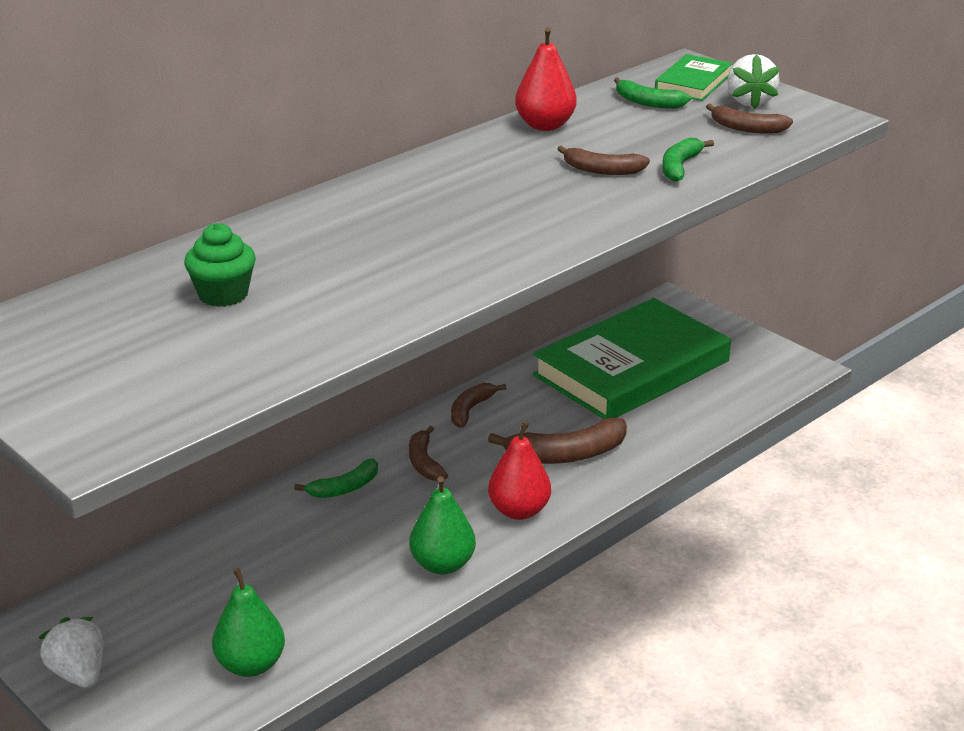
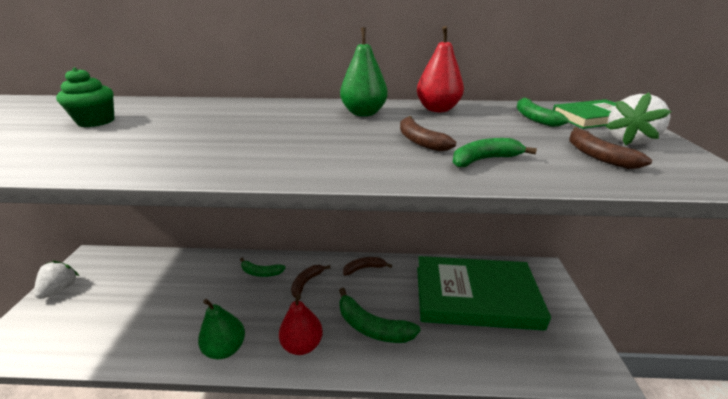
camera: 45 degrees right, 0 degrees up
green pear [212,568,285,677] -> green pear moved to [340,27,388,117]
brown banana [488,417,627,464] -> green banana [339,288,421,343]

